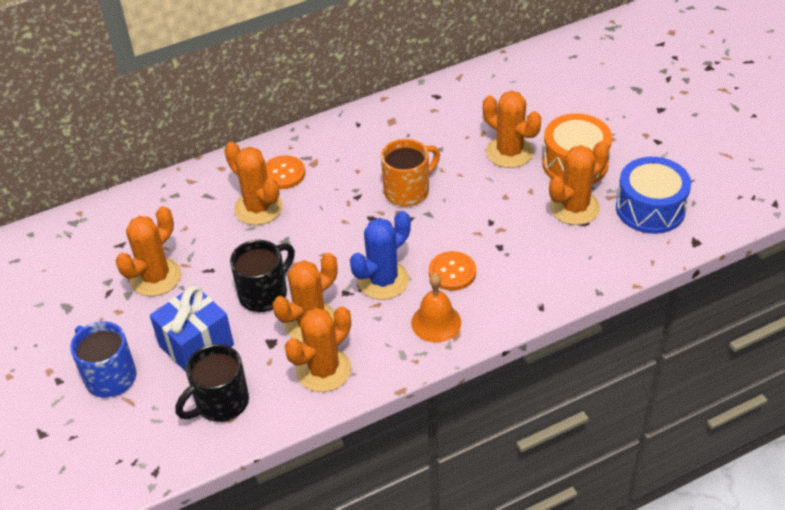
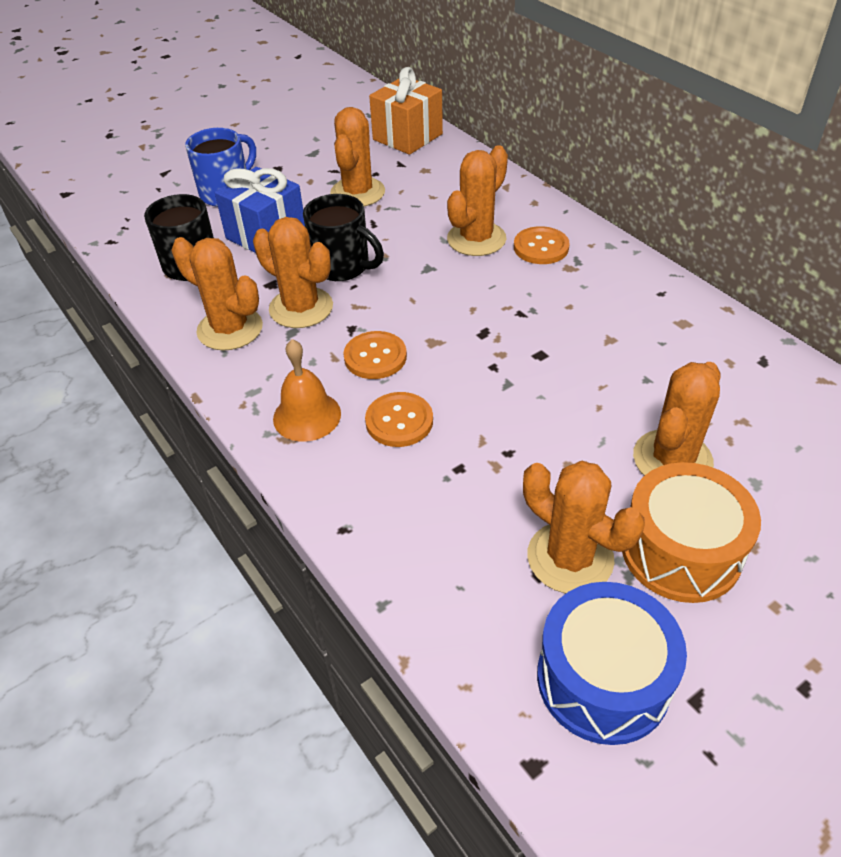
camera: 80 degrees right, 0 degrees up
orange cactus [115,206,181,296] -> orange cactus turned 75 degrees clockwise [330,107,385,206]
blue cactus [350,211,411,300] -> orange button [343,331,407,379]
orange mug [381,139,440,206] -> none
none -> orange gift [369,67,443,155]

